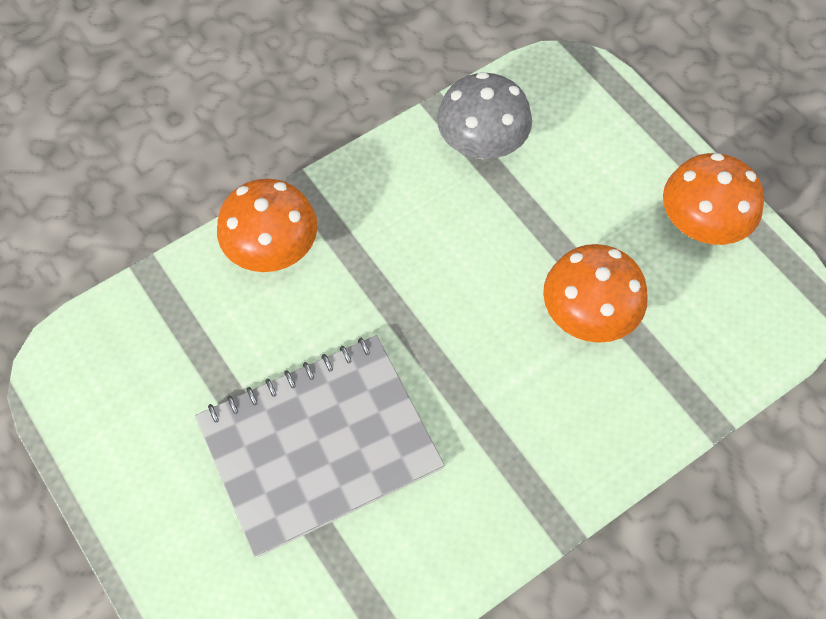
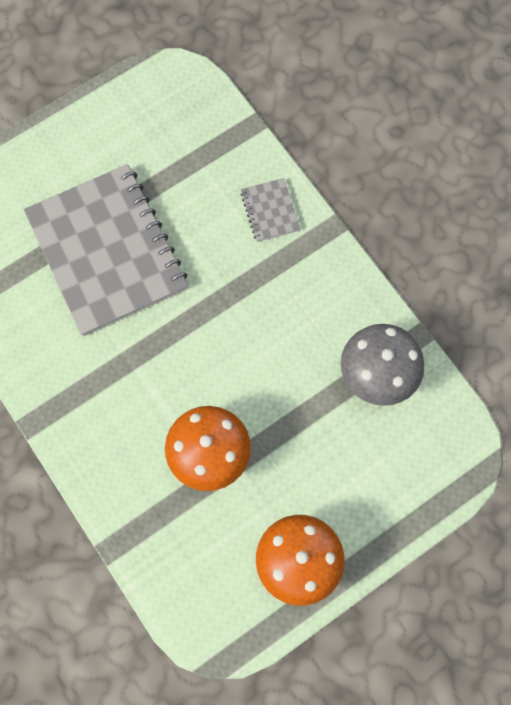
camera: 90 degrees right, 10 degrees up
orange mushroom [217,179,318,272] -> grey notebook [241,178,301,242]

